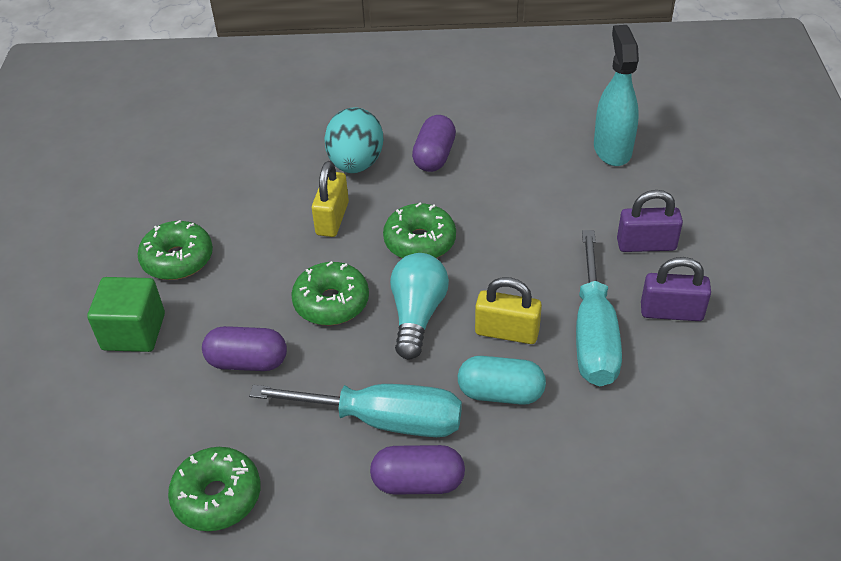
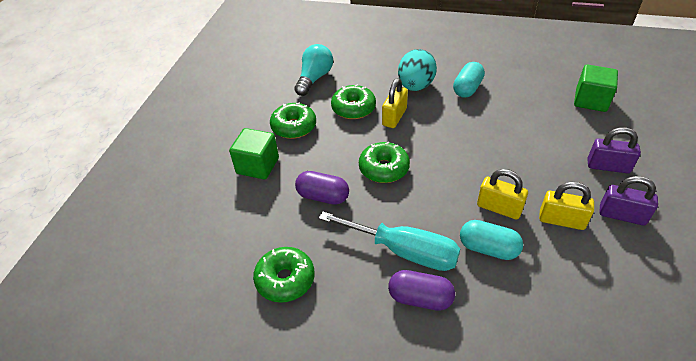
camera: 15 degrees right, 0 degrees up
green donut [383,203,456,259] -> green donut moved to [331,84,376,119]
turquoise light bulb [390,253,449,359] -> turquoise light bulb moved to [294,44,333,96]
purple capsule [412,115,456,172] -> turquoise capsule [453,62,485,98]
turquoise screwdriver [576,230,622,386] -> yellow padlock [539,182,594,230]
turquoise spray bottle [594,25,639,166] -> green cube [574,65,618,112]

